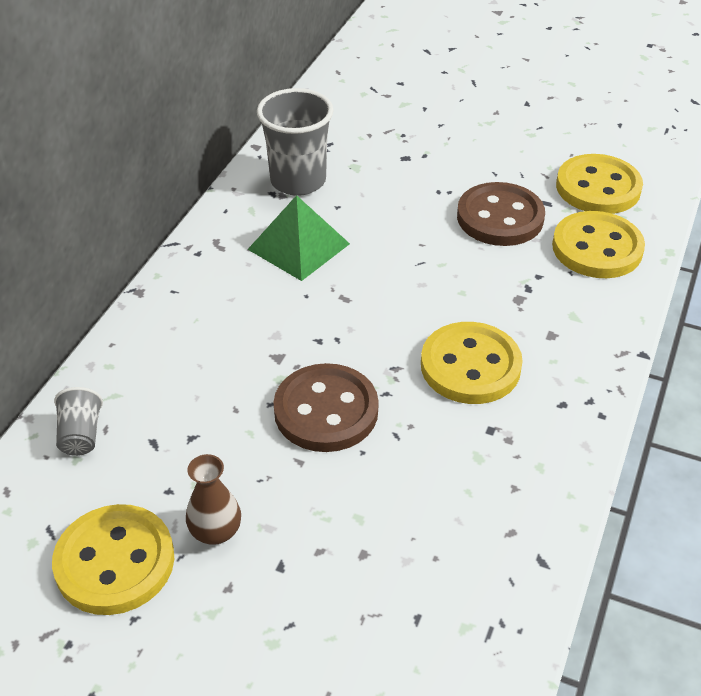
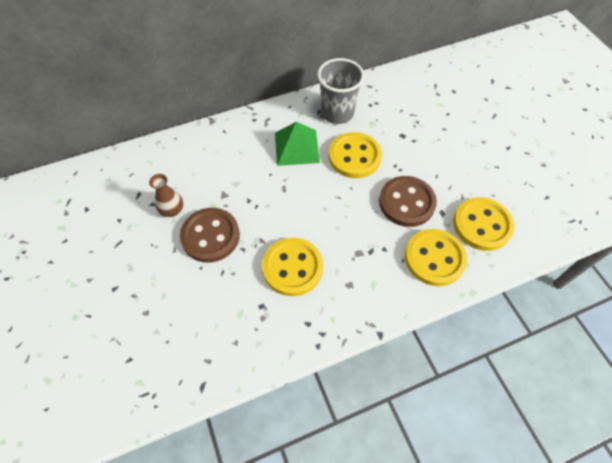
camera: 45 degrees right, 15 degrees up
yellow button [52,504,174,615] -> yellow button moved to [329,132,382,178]
grey cup [54,387,103,456] -> none
brown vase [186,454,241,545] -> brown vase moved to [149,174,183,217]

